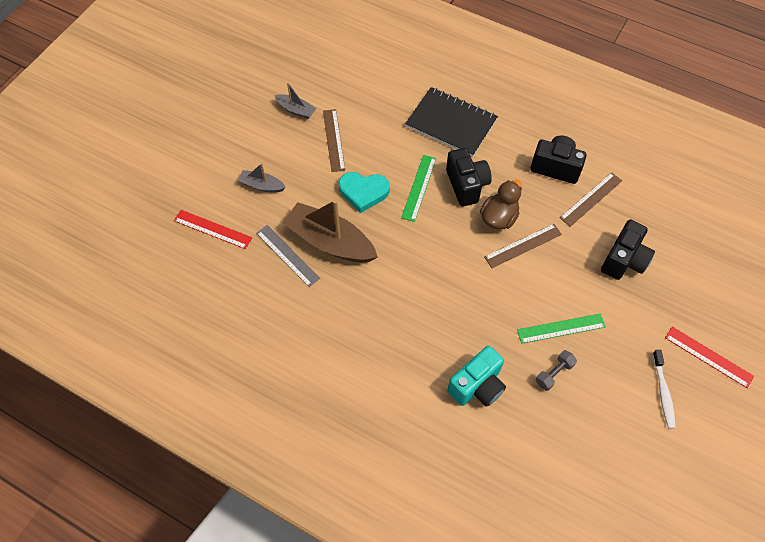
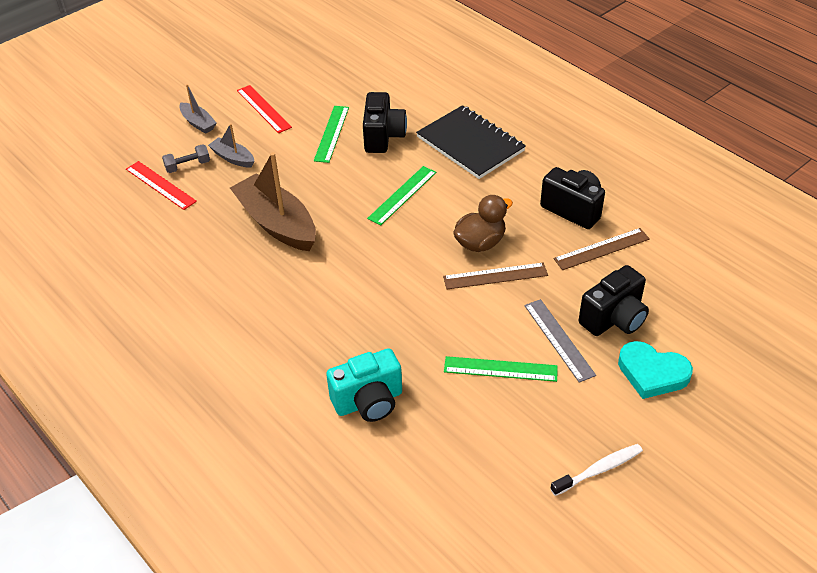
camera: 20 degrees right, 15 degrees down
grey ruler [256,225,320,287] -> grey ruler moved to [524,299,596,383]
grey boat [274,82,317,119] -> grey boat moved to [179,84,216,134]
brown ruler [323,109,345,172] -> green ruler [314,106,349,163]
turquoise heart [339,172,390,213] -> turquoise heart moved to [618,341,693,399]
black camera [446,148,492,207] -> black camera moved to [363,92,407,153]
grey dumbbell [536,350,577,391] -> grey dumbbell moved to [162,144,210,173]
white toothbrush [652,350,676,429] -> white toothbrush turned 135 degrees counterclockwise [550,444,643,496]
red ruler [665,327,754,388] -> red ruler moved to [237,85,292,133]

